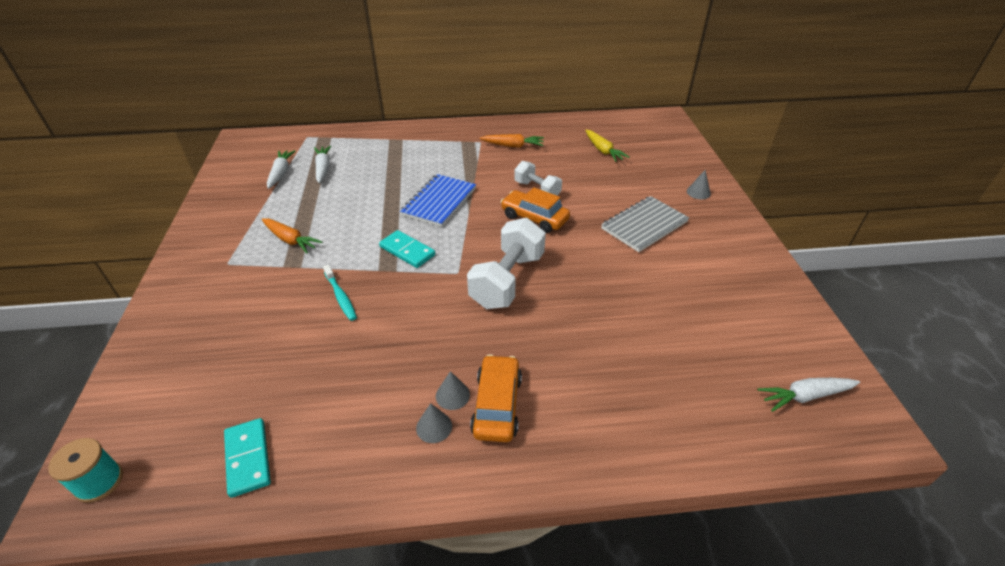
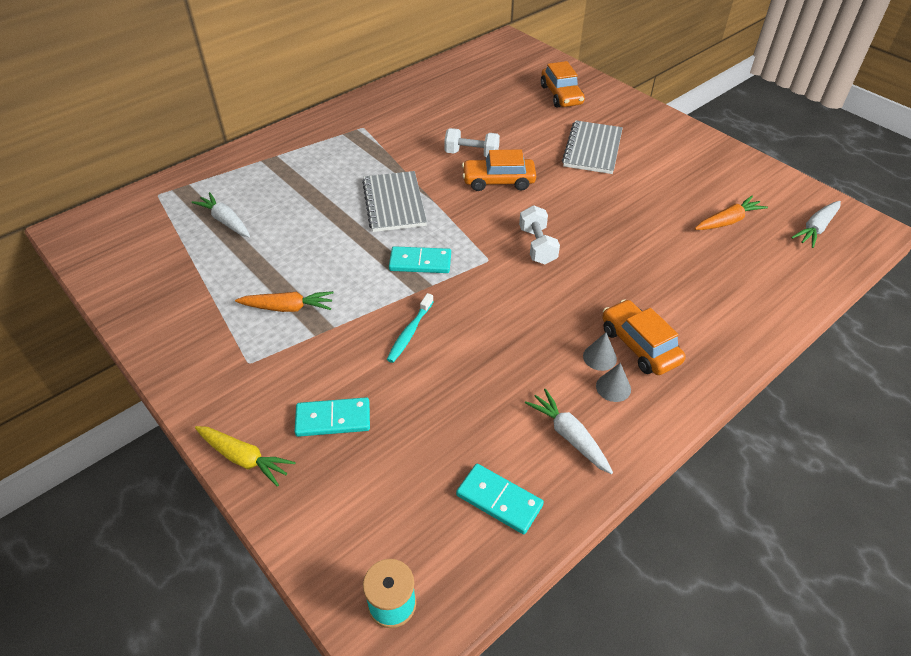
camera: 35 degrees left, 5 degrees up
white carrot [267,150,295,189] -> white carrot moved to [525,389,613,474]
turquoise toothbrush [323,265,357,321] -> turquoise toothbrush turned 90 degrees clockwise [386,293,434,363]
blue notebook [400,174,476,227] -> grey notebook [362,171,427,232]
white dumbbell [467,218,546,309] -> white dumbbell [519,205,560,264], size x0.60
orange carrot [480,134,544,148] -> orange carrot moved to [695,196,768,230]
yellow carrot [585,130,630,162] -> yellow carrot moved to [195,426,296,487]
grey cone [687,170,711,199] -> none
none -> turquoise domino [294,397,370,437]
none -> orange car [541,61,585,108]

